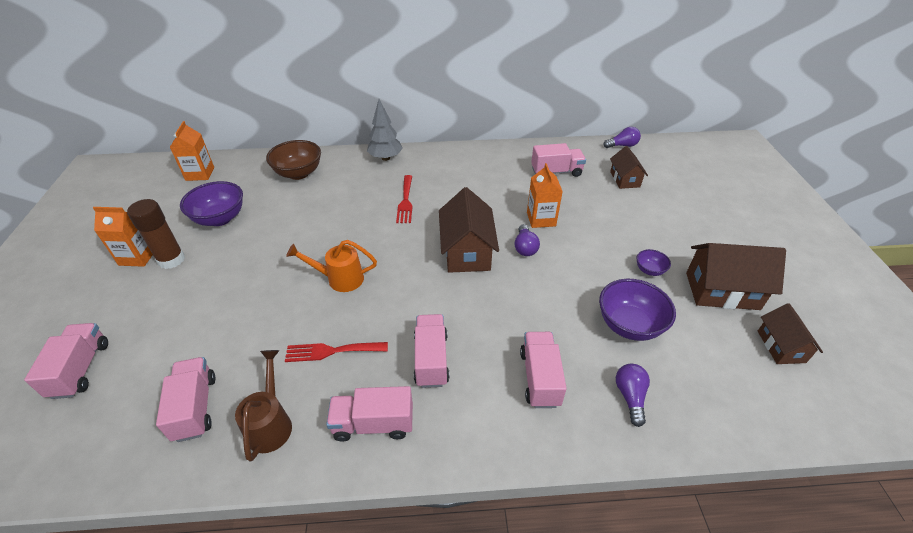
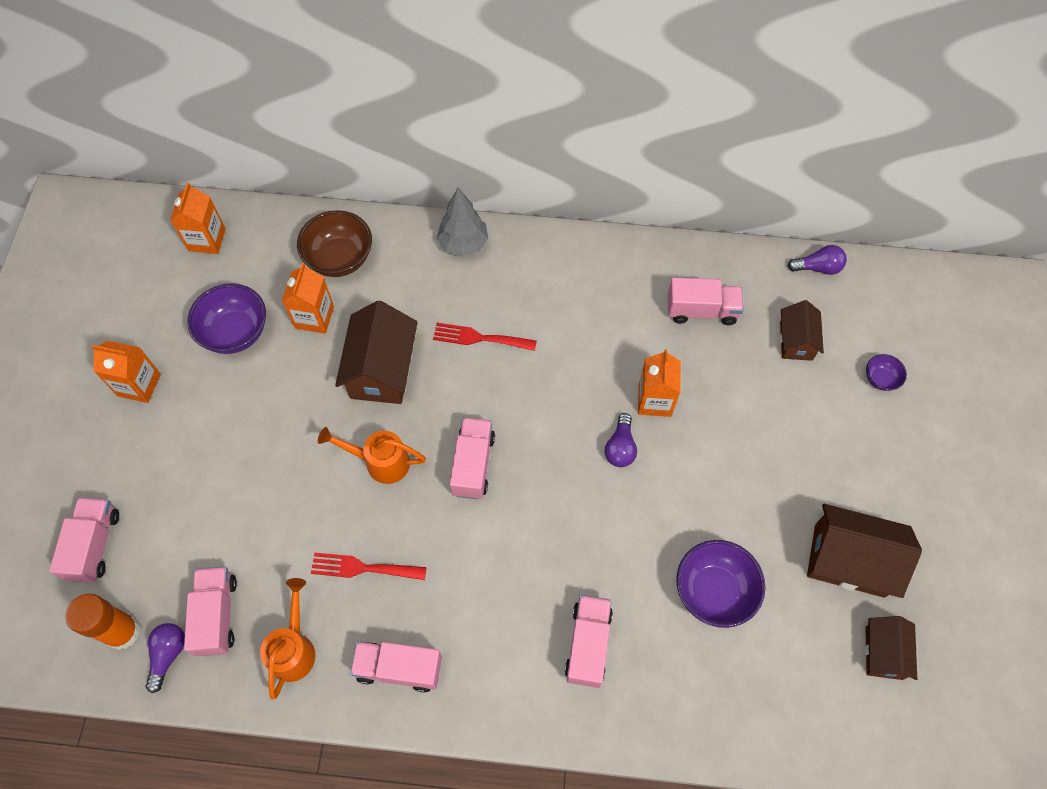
camera: 10 degrees right, 20 degrees up
brown glue stick [127,199,185,269] -> none
brown watering can [235,350,292,462] -> orange watering can [260,578,315,700]
red fork [396,175,413,223] -> red fork turned 90 degrees clockwise [433,323,537,351]
pink truck [414,314,449,388] -> pink truck moved to [450,417,495,499]
brown house [439,187,499,273] -> brown house moved to [335,300,418,404]
purple light bulb [616,364,650,427] -> purple light bulb moved to [145,623,185,693]
purple bowl [636,249,671,276] -> purple bowl moved to [866,354,907,391]
none -> orange glue stick [65,593,141,650]
none -> orange carton [282,263,334,334]

